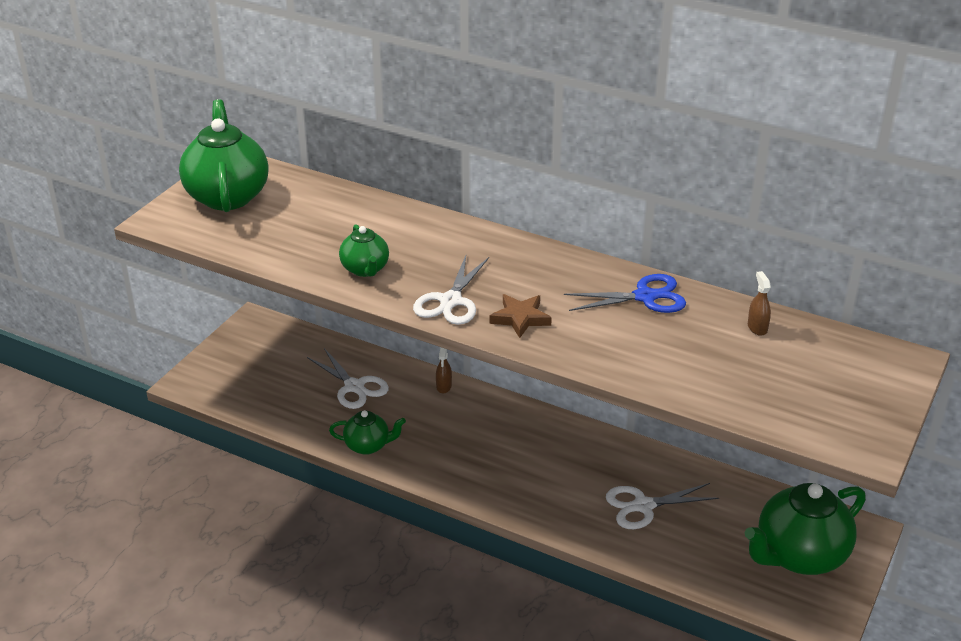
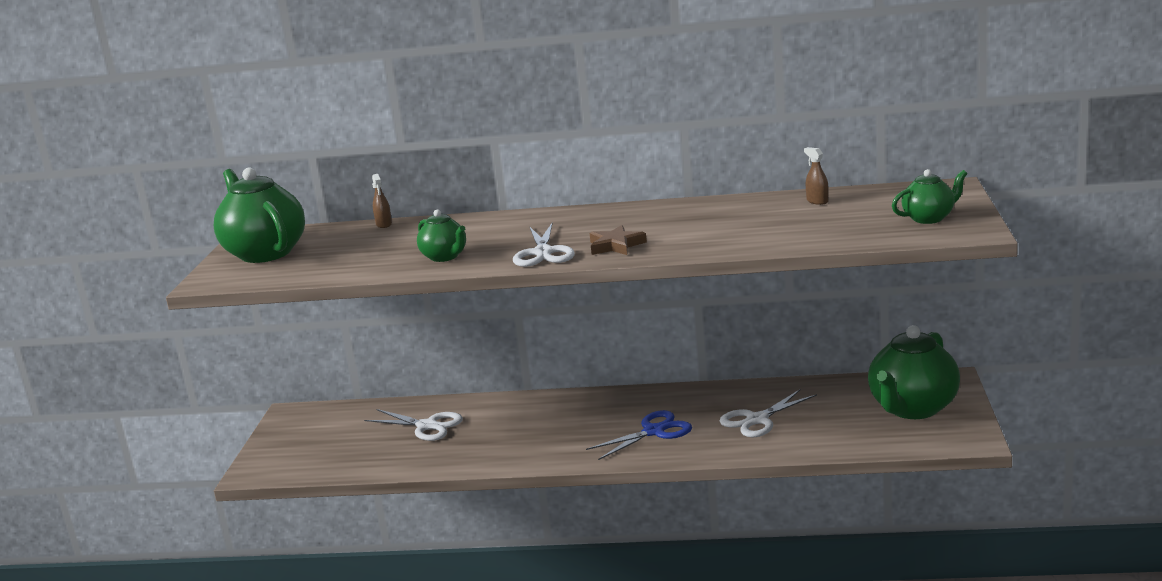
camera: 20 degrees left, 15 degrees down
green teapot [329,410,406,455] -> green teapot moved to [892,169,968,224]
brown spray bottle [436,347,452,393] -> brown spray bottle moved to [372,174,392,228]
blue scissors [564,274,686,313] -> blue scissors moved to [586,410,692,460]

